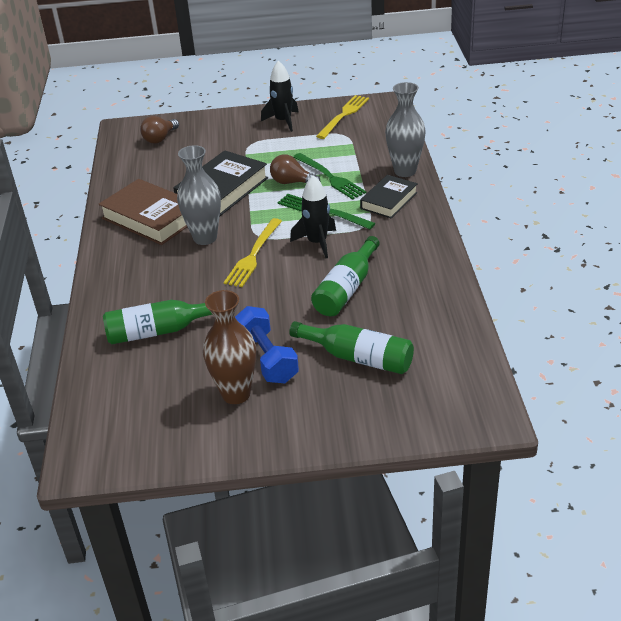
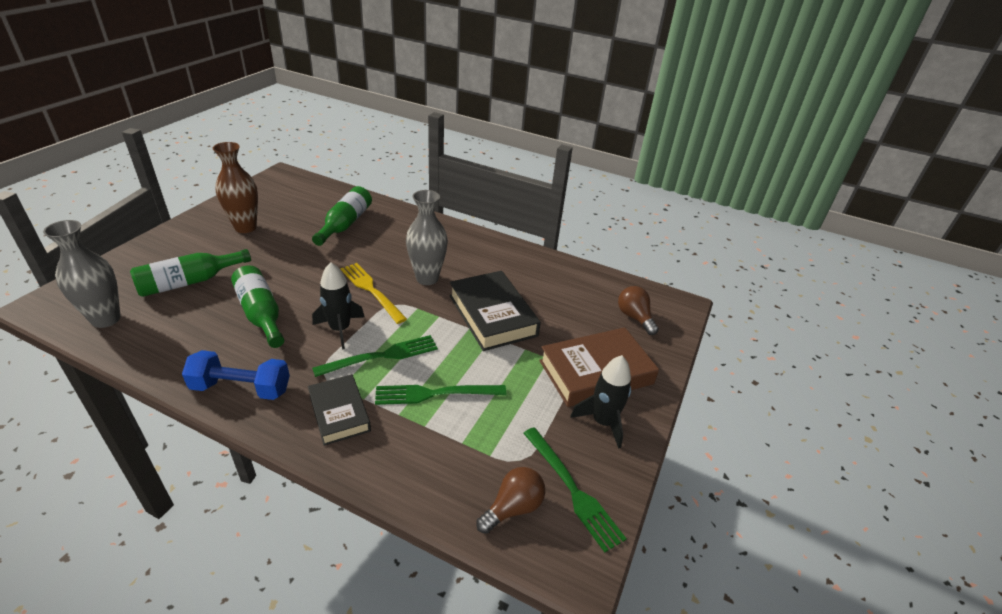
camera: 115 degrees right, 0 degrees up
brown book [99,179,187,245] -> brown book moved to [539,327,659,407]
blue dumbbell [235,306,299,383] -> blue dumbbell moved to [182,350,290,400]
brown light bulb [270,154,320,184] -> brown light bulb moved to [476,467,545,534]
yellow fork [316,95,369,139] -> green fork [523,427,627,552]
grey vase [385,82,426,177] -> grey vase moved to [43,220,121,328]

